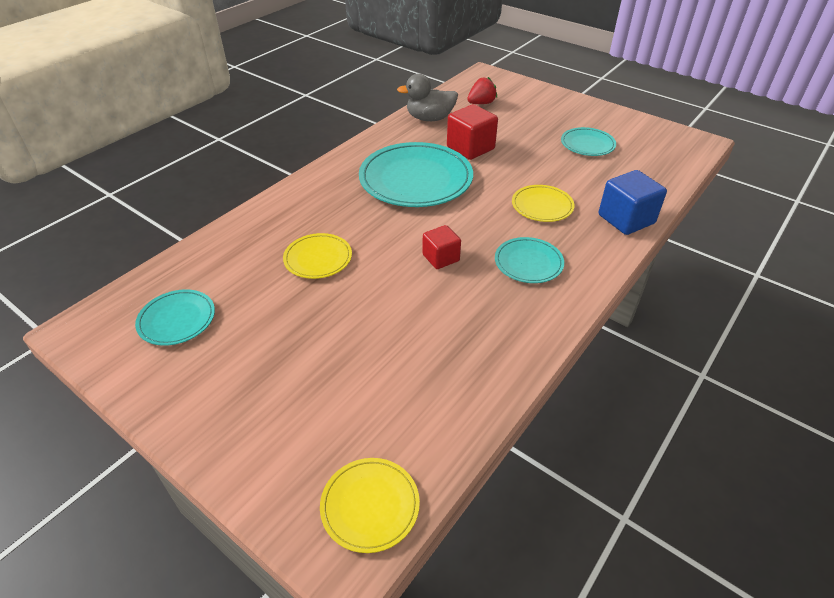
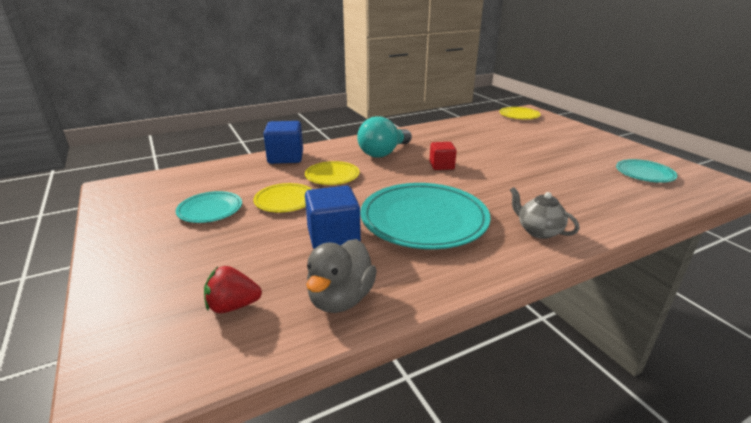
camera: 155 degrees left, 15 degrees down
yellow plate [283,233,352,279] -> yellow plate moved to [253,183,312,213]
grey duck [397,74,458,121] -> grey duck turned 90 degrees clockwise [306,239,377,313]
red cube [447,104,498,160] -> blue cube [305,186,361,249]
turquoise plate [495,237,564,283] -> turquoise light bulb [357,116,412,158]
none -> grey teapot [510,187,579,239]

